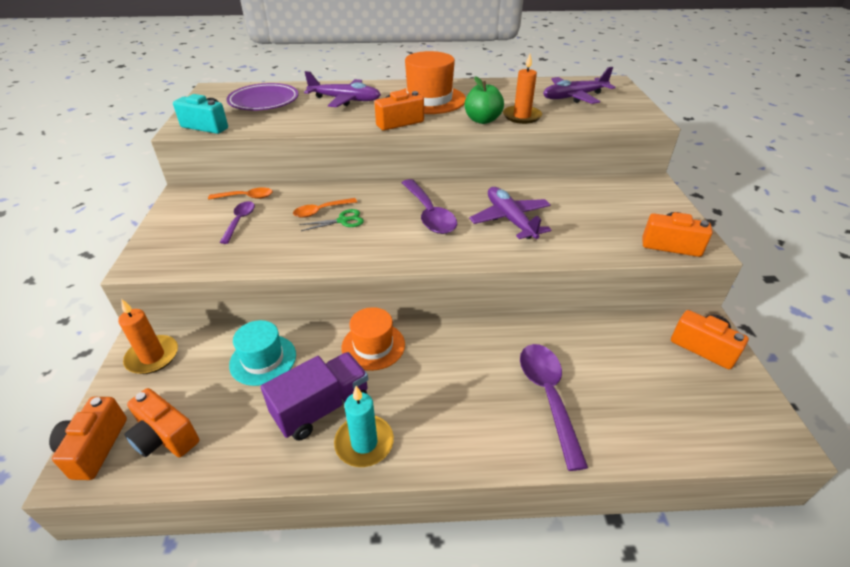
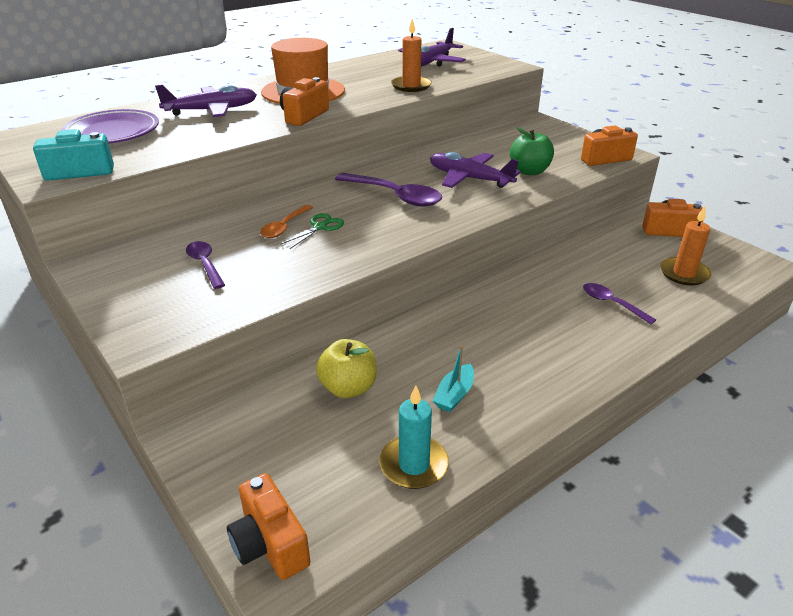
camera: 35 degrees left, 5 degrees down
orange candle [118,299,178,374] -> orange candle moved to [660,206,711,285]
orange camera [124,388,199,457] -> none
orange spoon [208,187,273,200] -> none
turquoise hat [229,320,296,386] -> yellow apple [316,339,377,398]
purple truck [261,352,368,441] -> turquoise boat [433,345,474,412]
turquoise candle [334,386,394,467] -> turquoise candle moved to [379,385,449,489]
orange hat [341,307,405,371] -> none
green apple [464,76,504,124] -> green apple moved to [510,127,554,175]
purple spoon [520,344,588,471] -> purple spoon [583,283,656,325], size x0.59

